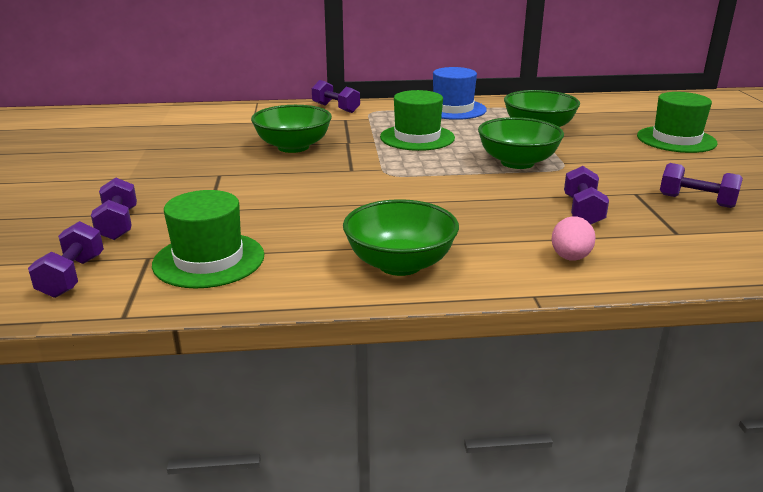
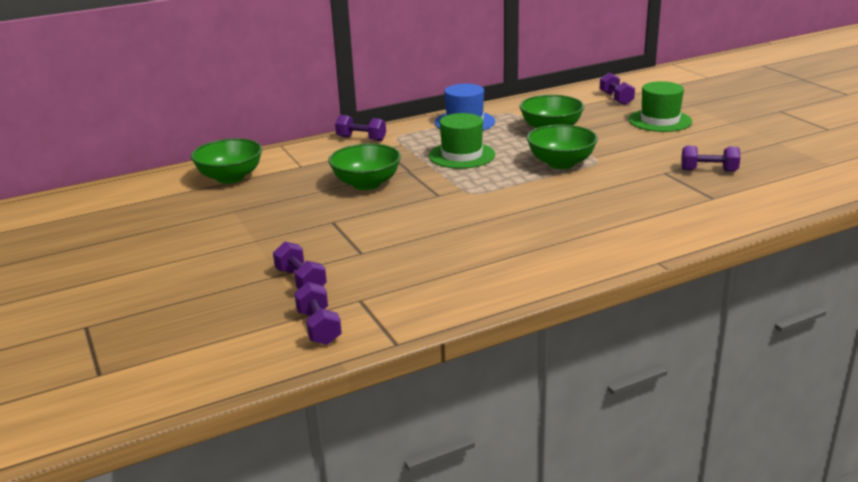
camera: 20 degrees left, 0 degrees up
green hat [152,190,264,289] -> none
green bowl [343,199,459,276] -> green bowl moved to [191,138,262,184]
pink egg [551,217,596,261] -> none
purple dumbbell [564,166,609,224] -> purple dumbbell moved to [600,73,635,105]

